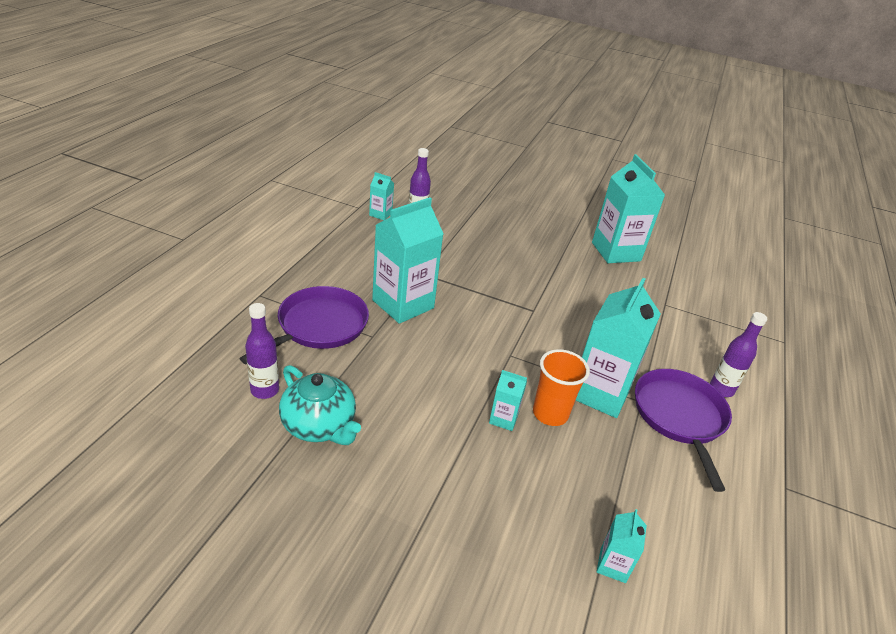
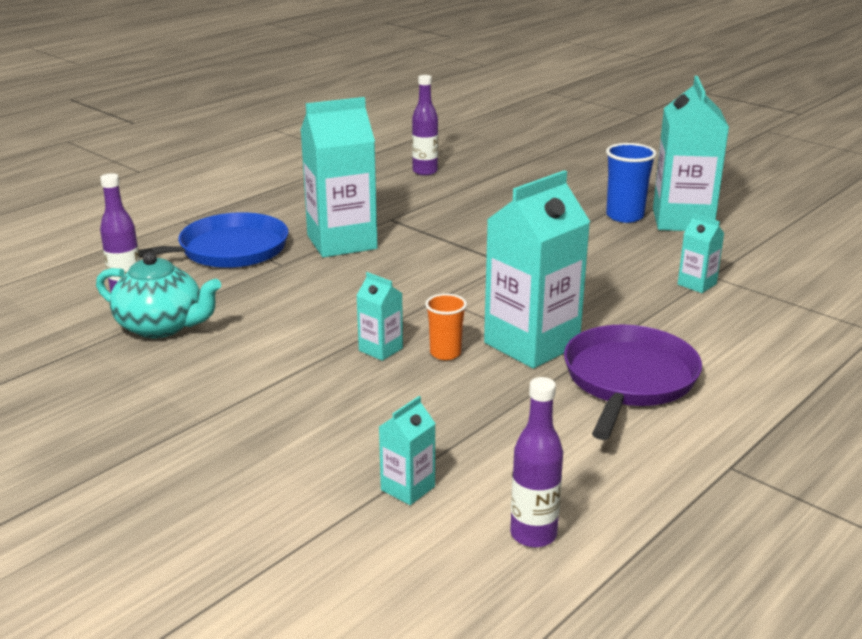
camera: 25 degrees right, 10 degrees down
purple pan [239,286,369,365] -> blue pan [139,212,289,268]
turquoise teapot [279,365,361,445] -> turquoise teapot turned 45 degrees counterclockwise [96,252,221,338]
turquoise carton [369,172,394,220] -> turquoise carton moved to [678,214,724,293]
orange cup [533,349,590,426] -> orange cup [425,294,467,360], size x0.65
purple bottle [710,312,767,397] -> purple bottle moved to [510,377,563,548]
none -> blue cup [606,143,657,223]

